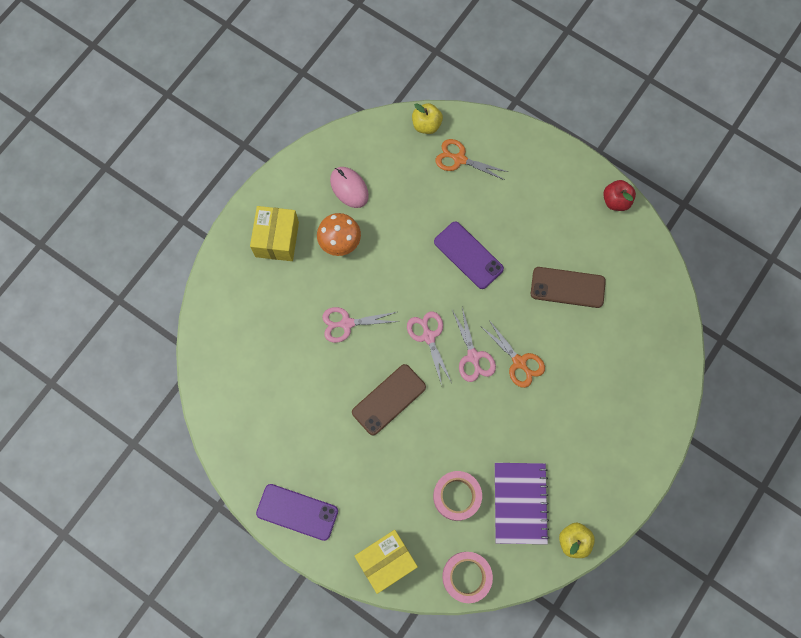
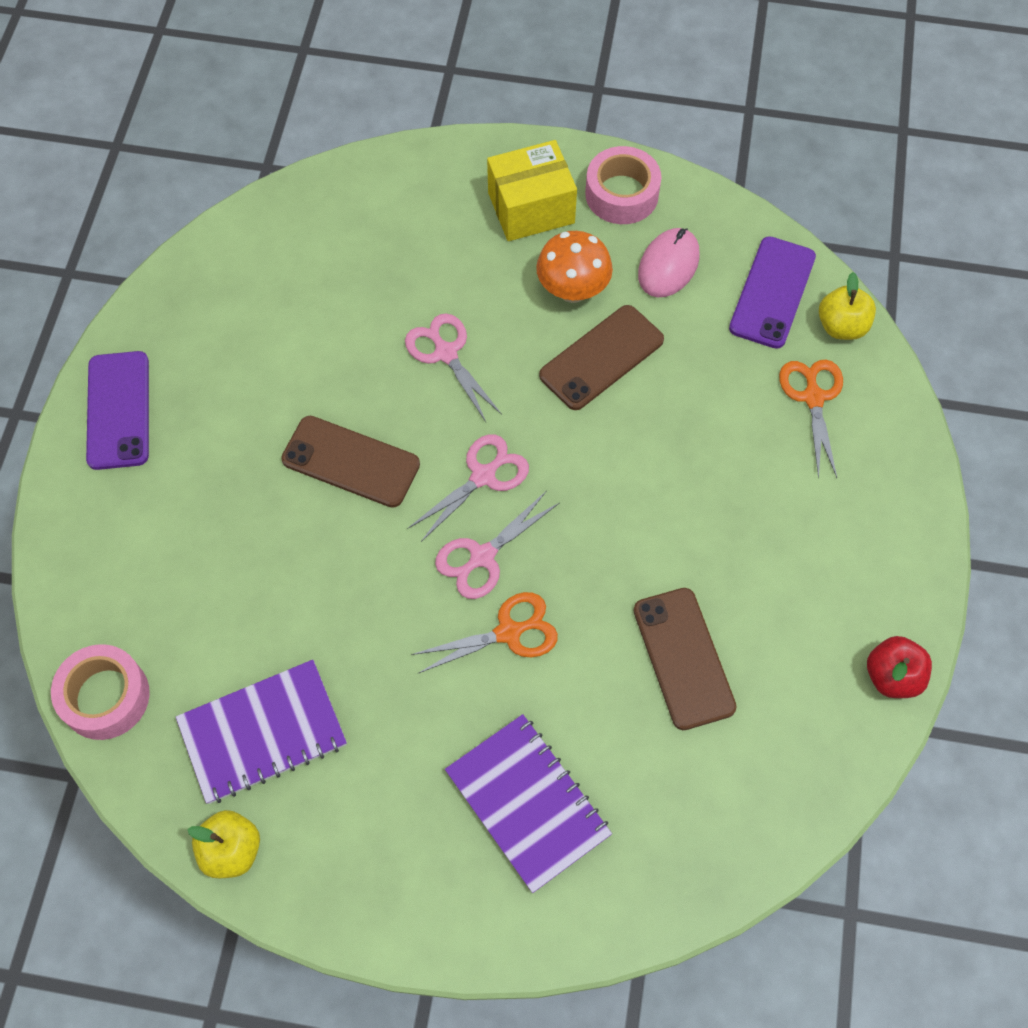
camera: 65 degrees right, 10 degrees down
yellow box [355,530,418,594] -> none
pink tape [433,471,482,521] -> pink tape moved to [585,146,661,224]
purple phone [434,221,504,289] -> purple phone moved to [729,236,816,349]
orange scissors [482,320,545,388] -> orange scissors turned 135 degrees counterclockwise [411,592,558,673]
none -> purple notebook [445,714,612,893]
none -> brown phone [539,305,664,410]

